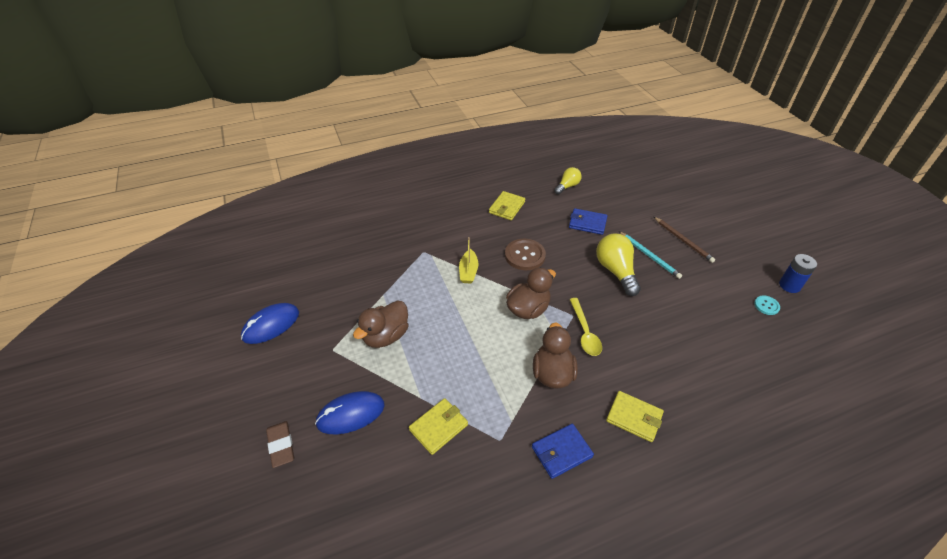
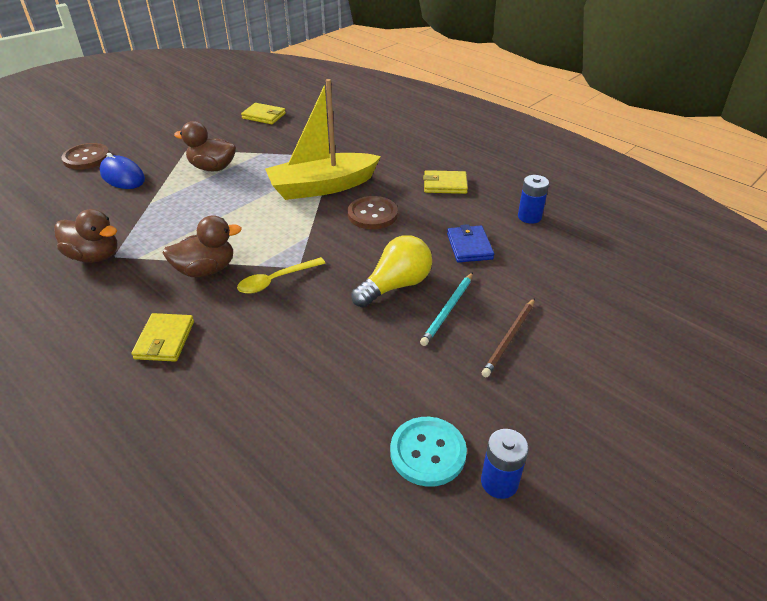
camera: 65 degrees right, 5 degrees down
blue mouse [241,303,299,344] -> none
brown eraser [266,421,294,468] -> brown button [61,143,109,170]
yellow wallet [409,398,468,455] -> yellow wallet moved to [241,103,286,124]
yellow boat [459,237,478,284] -> yellow boat [265,79,381,200], size x2.27
brown duck [506,267,556,319] -> brown duck moved to [54,209,117,263]
blue wallet [532,424,594,479] -> none
yellow light bulb [554,167,582,194] -> blue battery [518,175,549,224]
turquoise button [754,295,780,315] -> turquoise button [390,417,467,487], size x1.90

